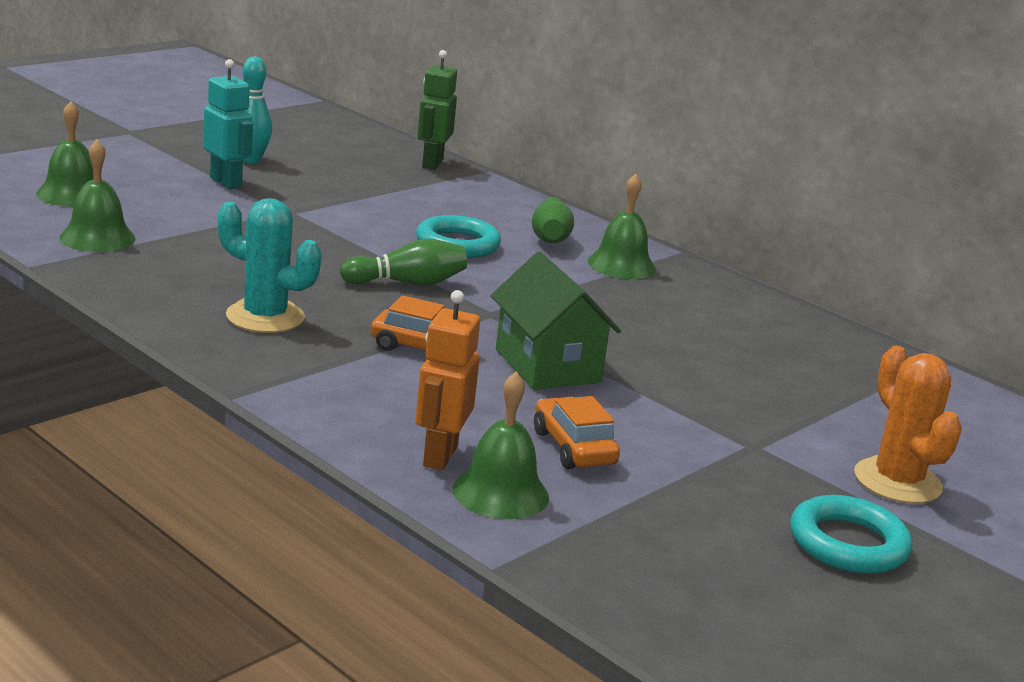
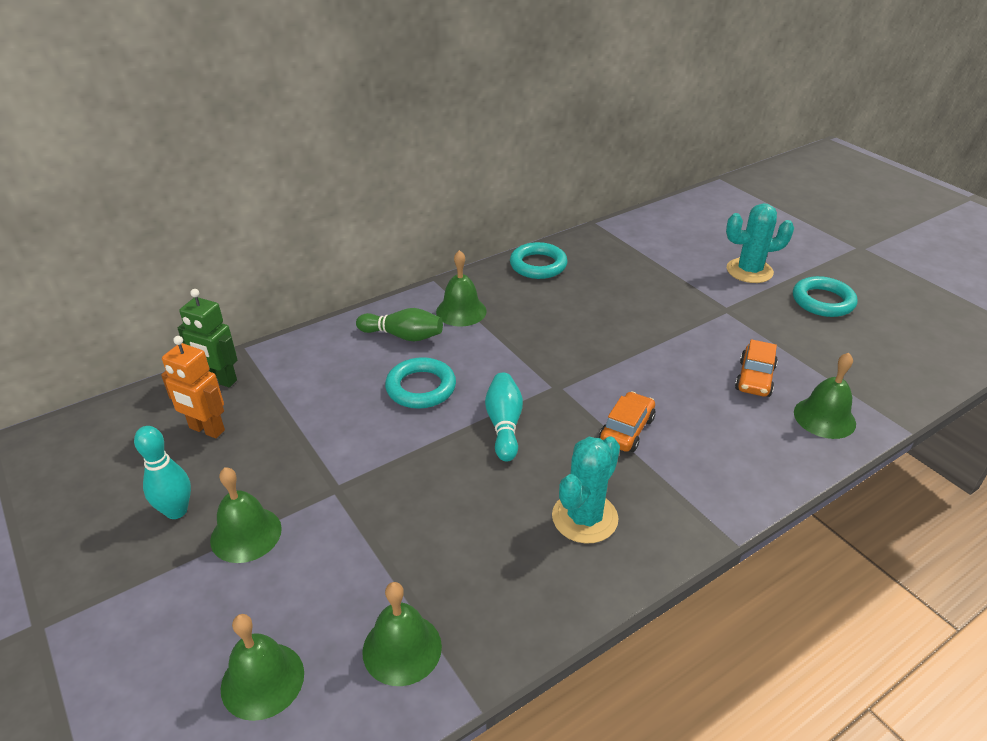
camera: 75 degrees left, 15 degrees up
turquoise robot [203,59,253,189] -> green bell [210,467,282,563]
green bowling pin [340,239,467,285] -> turquoise bowling pin [485,373,523,462]
orange robot [416,290,480,470] -> orange robot moved to [161,336,225,438]
green house [491,252,621,390] -> none
orange car [534,396,620,469] -> orange car turned 60 degrees counterclockwise [735,339,778,397]
orange cactus [854,346,962,504] -> turquoise cactus [726,203,794,283]
none -> turquoise ring [510,242,568,279]

